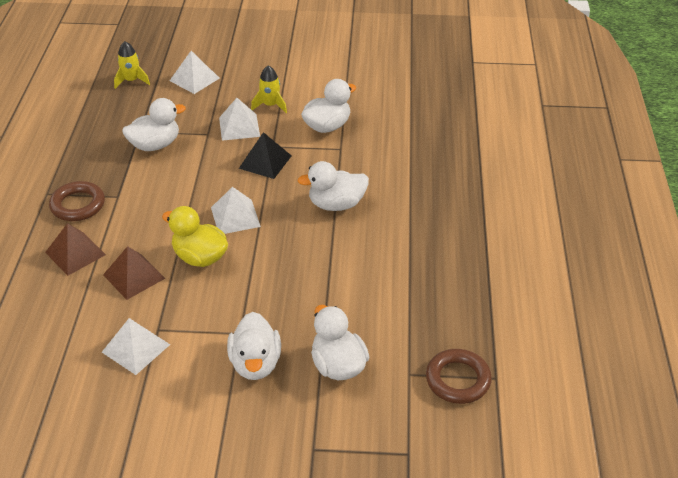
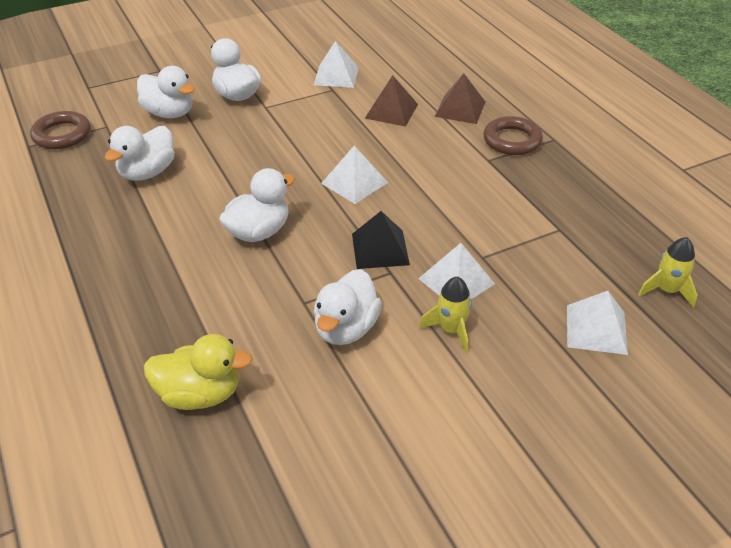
camera: 150 degrees right, 0 degrees up
white duck [122,98,186,151] -> white duck moved to [104,126,175,181]
yellow duck [162,206,228,267] -> yellow duck moved to [144,334,252,410]

